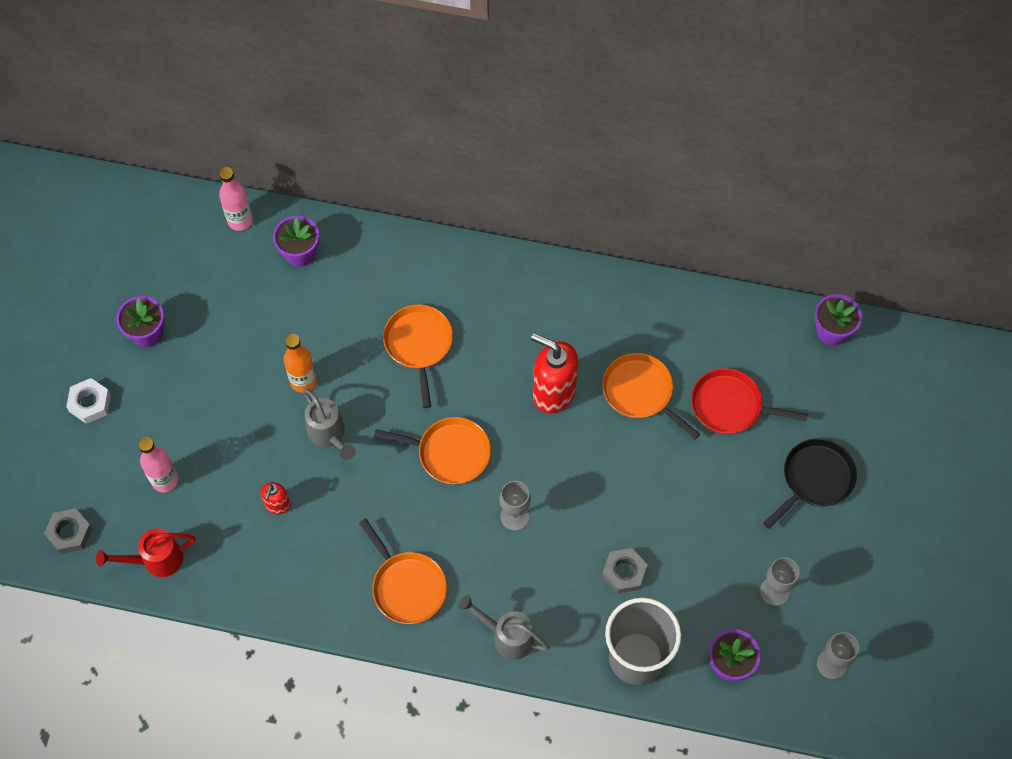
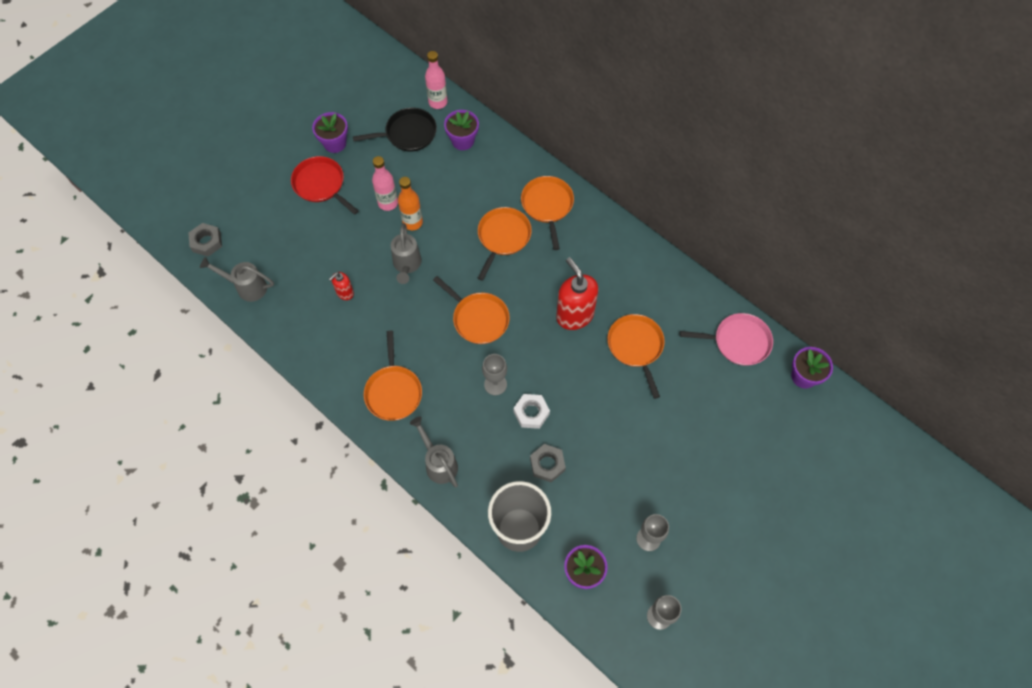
camera: 30 degrees right, 0 degrees up
white nut [66,378,111,424] -> white nut moved to [513,394,550,429]
red watering can [96,528,195,577] -> grey watering can [200,257,274,302]
pink bottle [138,437,178,492] -> pink bottle moved to [372,156,398,211]
red pan [691,368,808,434] -> red pan moved to [291,156,359,215]
black pan [763,438,857,529] -> black pan moved to [353,108,437,152]
none -> orange pan [521,176,574,250]
none -> pink pan [680,313,773,366]

